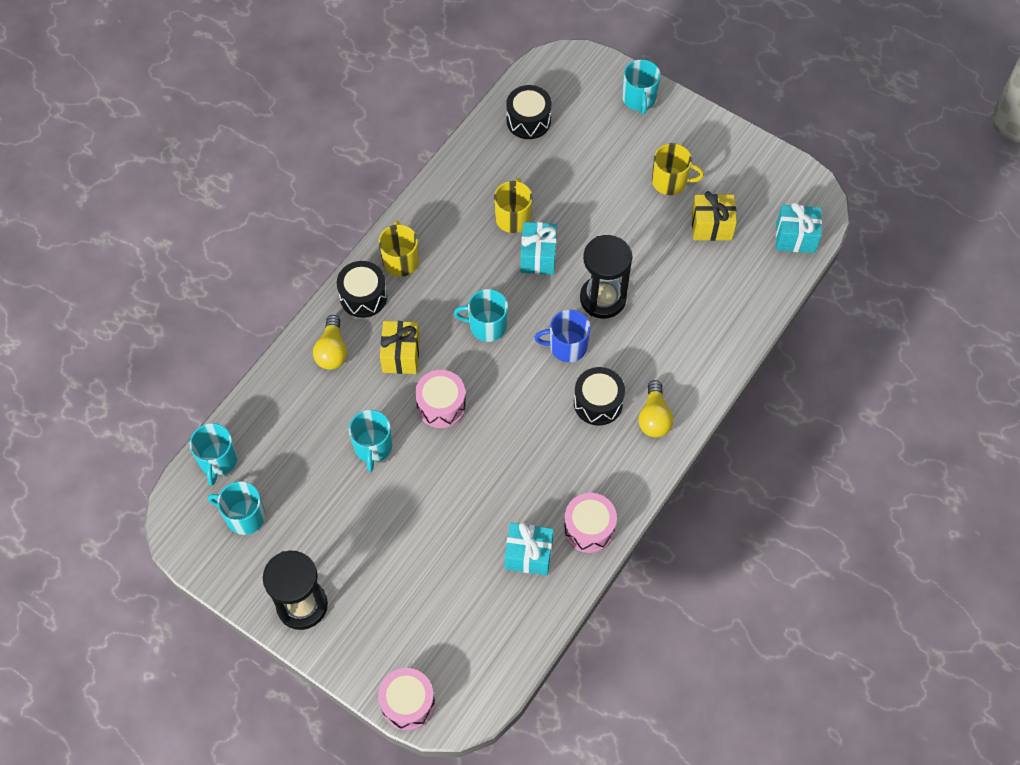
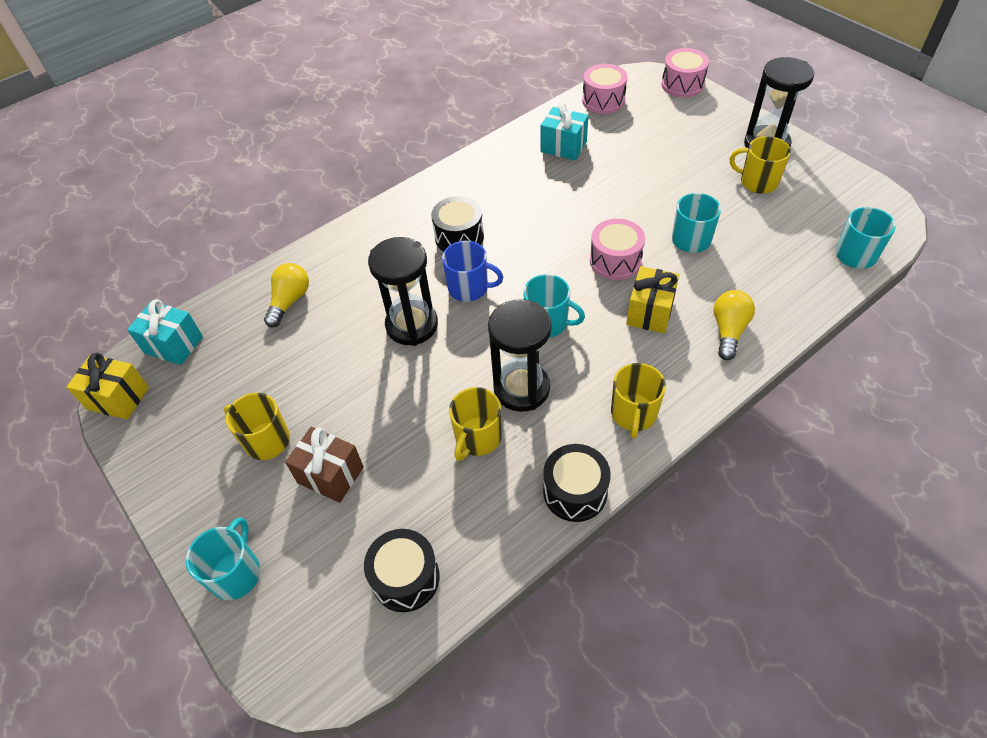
camera: 160 degrees left, 10 degrees down
turquoise mug [208,481,265,535] -> none
black drum [337,261,387,318] -> black drum moved to [543,444,611,522]
turquoise gift [520,222,557,275] -> none
pink drum [564,493,617,553] -> pink drum moved to [582,64,628,114]
yellow light bulb [638,380,673,438] -> yellow light bulb moved to [264,263,309,328]
yellow gift [691,191,737,241] -> yellow gift moved to [66,353,149,419]
none -> brown gift [285,427,364,503]
none -> black hourglass [488,299,552,412]
none -> yellow mug [730,136,791,194]

